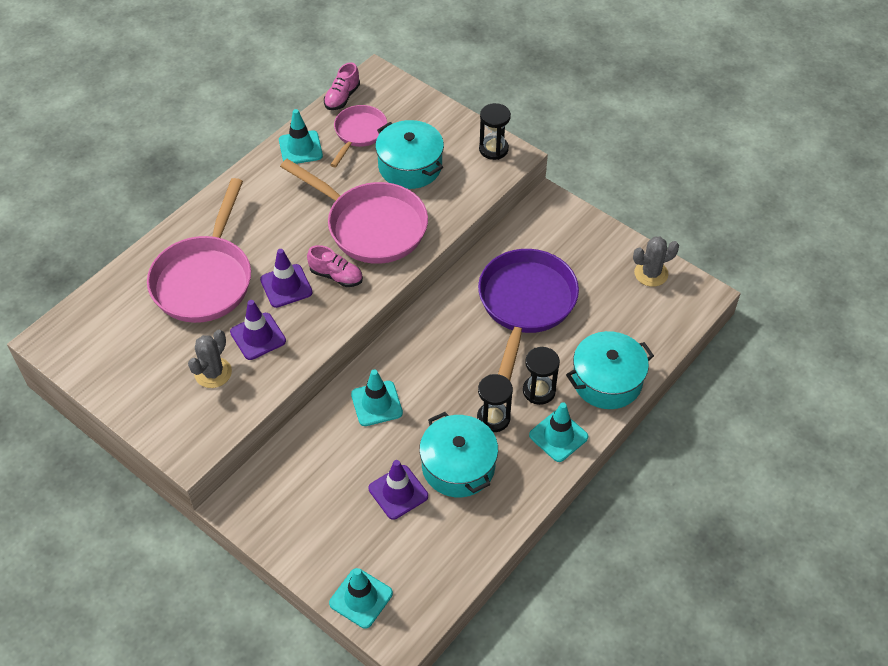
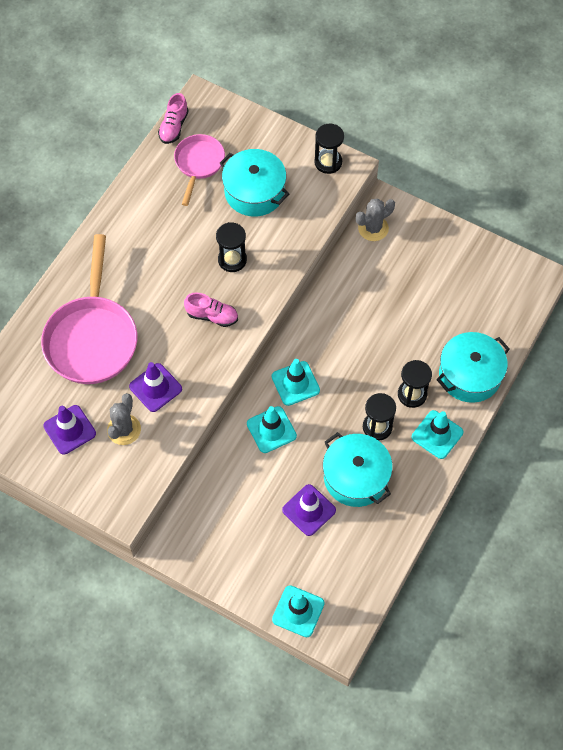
camera: 10 degrees left, 10 degrees up
purple traffic cone [260,249,313,308] -> purple traffic cone moved to [43,405,96,455]
turquoise traffic cone [279,109,323,164] -> turquoise traffic cone moved to [272,359,320,406]
pink pan [280,159,428,264] -> black hourglass [216,222,247,272]
purple pan [478,249,579,381] -> none
grey cactus [633,237,679,287] -> grey cactus moved to [356,198,395,241]

